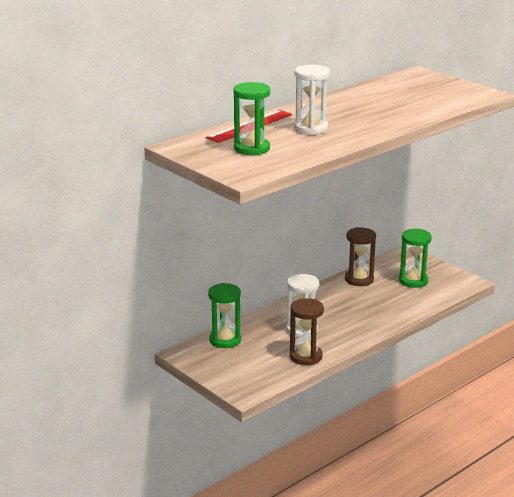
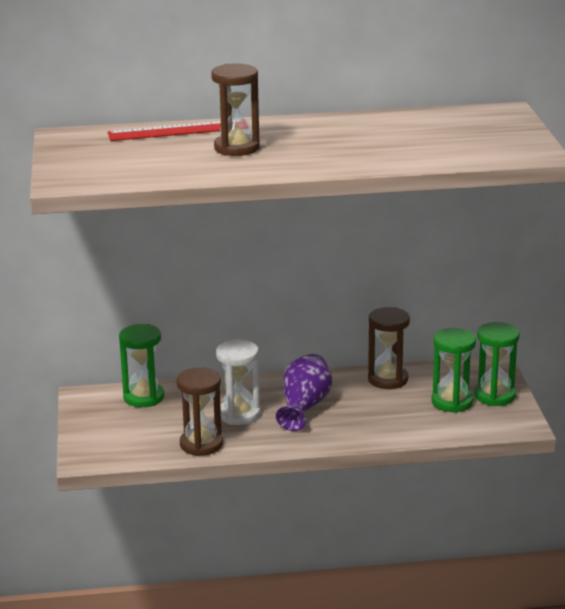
camera: 35 degrees right, 0 degrees up
green hourglass [233,82,270,155] -> green hourglass moved to [474,322,520,406]
white hourglass [294,65,330,135] -> brown hourglass [211,63,260,156]
none -> purple vase [276,354,332,431]

